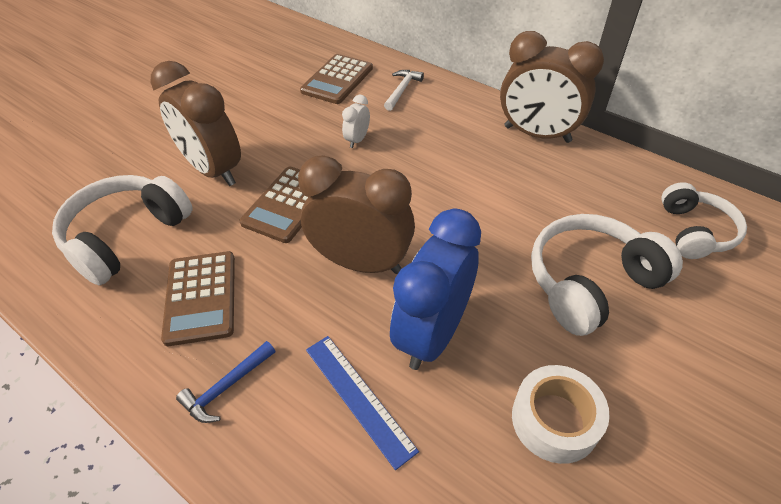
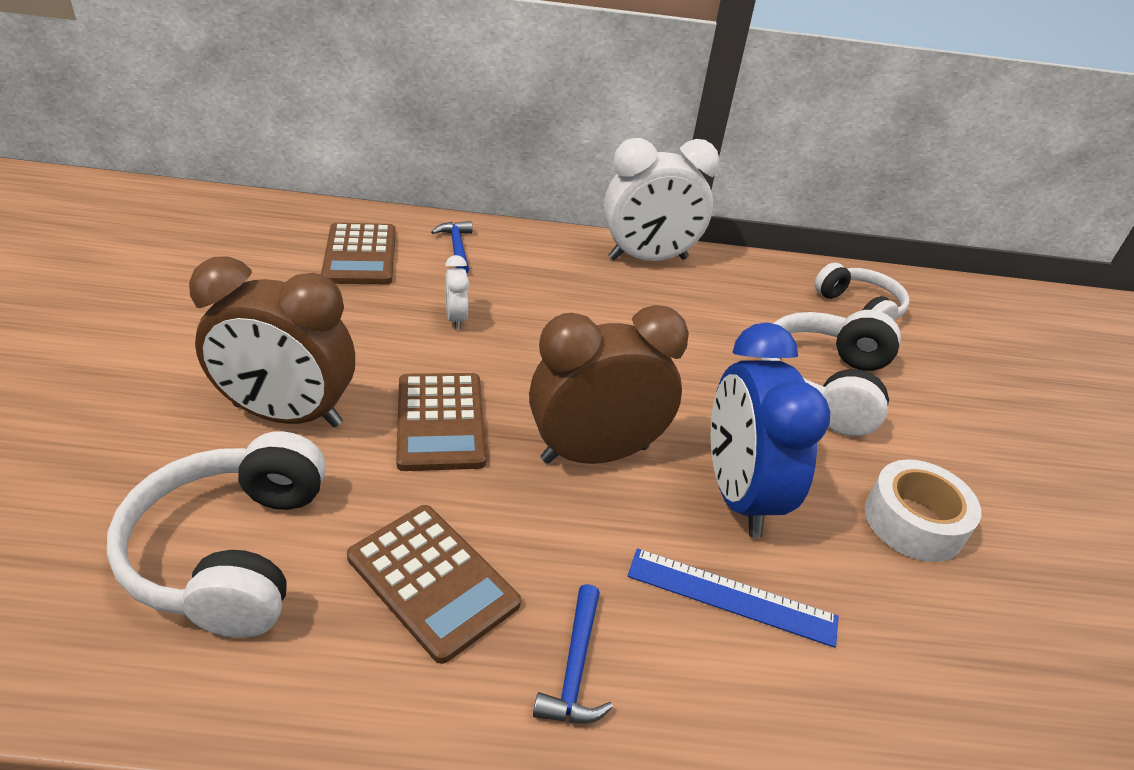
camera: 40 degrees left, 10 degrees down
white hammer [384,70,424,111] -> blue hammer [431,221,473,273]
brown clock [500,31,604,143] -> white clock [603,138,720,261]

